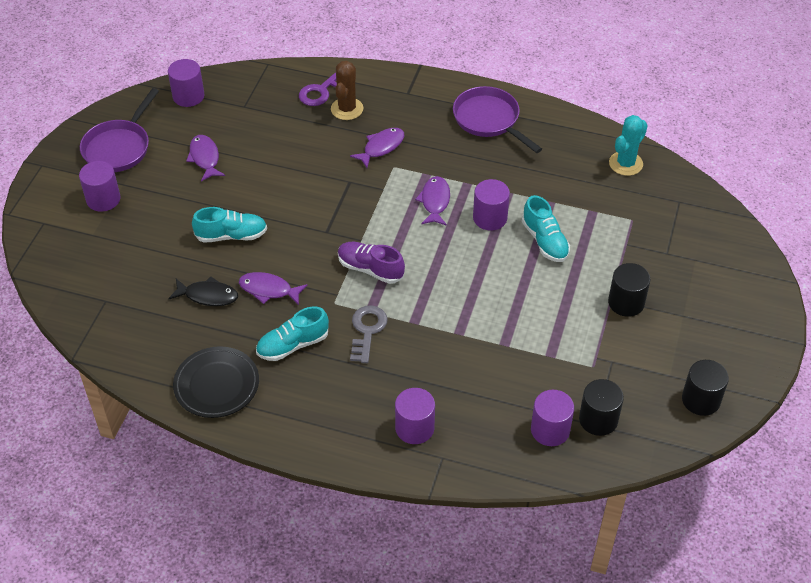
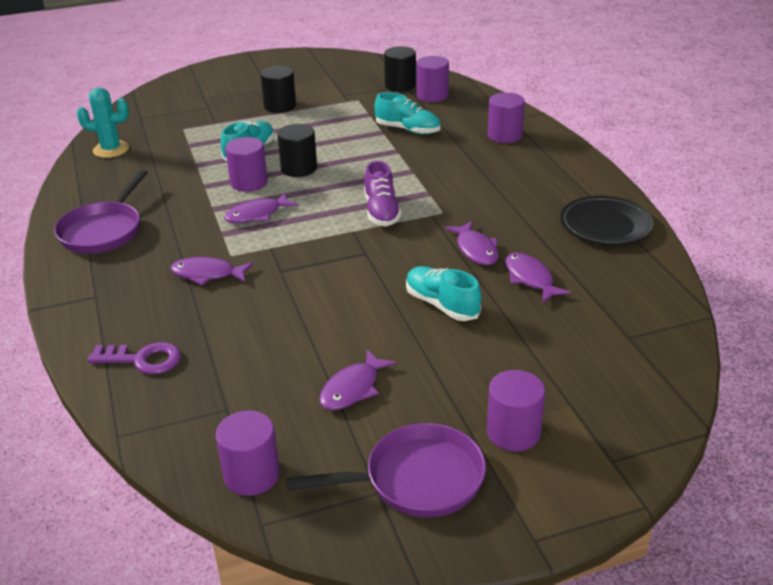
camera: 125 degrees left, 15 degrees down
black fish [168,277,238,306] -> purple fish [505,252,571,303]
turquoise shoe [256,306,329,361] -> turquoise shoe moved to [374,92,441,134]
brown cactus [331,61,363,120] -> none
grey key [350,305,388,363] -> none
black cylinder [682,360,729,416] -> black cylinder moved to [277,124,317,177]

